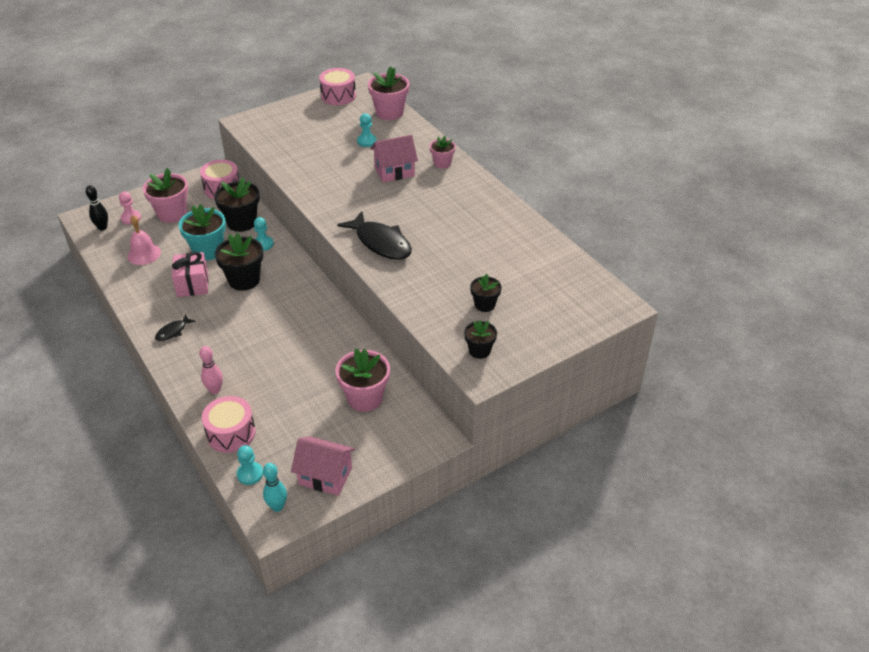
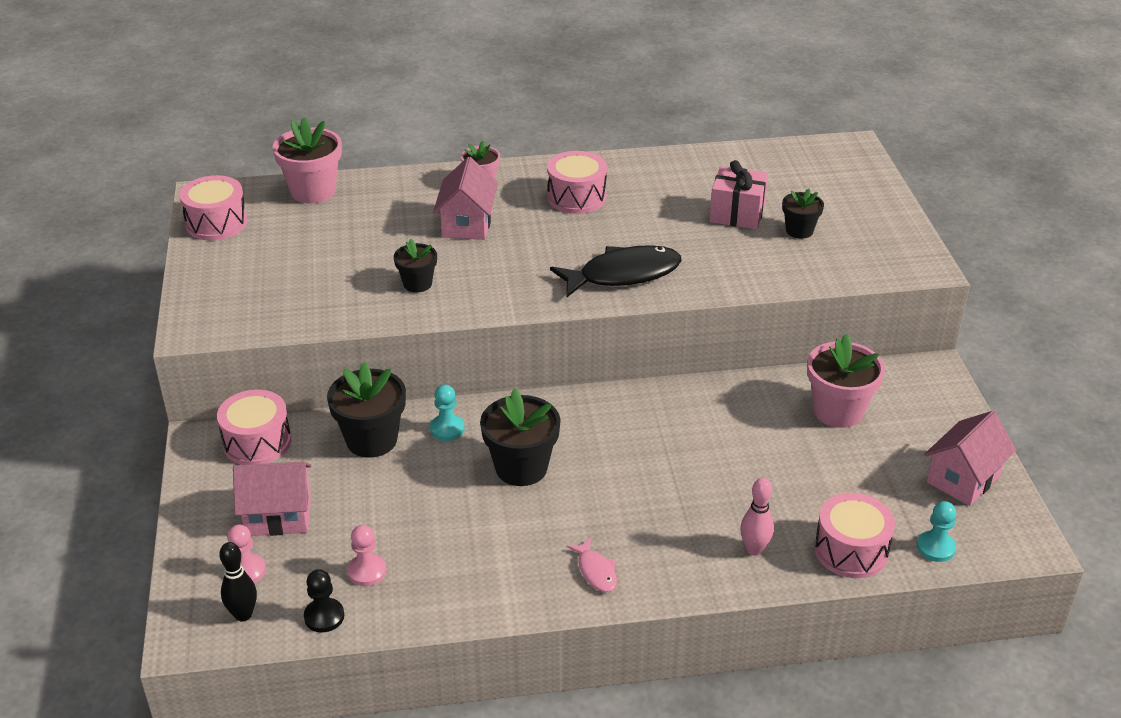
camera: 65 degrees left, 5 degrees down
pink bell [127,215,161,265] -> pink pawn [347,525,386,586]
pink flower pot [143,168,188,223] -> pink house [233,462,311,536]
black fish [155,314,196,341] -> pink fish [566,538,617,592]
pink gift [172,252,209,297] -> pink gift moved to [709,160,768,229]
turquoise flower pot [179,204,226,260] -> none
turquoise bowling pin [263,463,287,512] -> none
turquoise pawn [357,113,377,147] -> none
black flower pot [464,320,497,359] -> black flower pot moved to [394,239,437,293]
none -> black pawn [304,569,344,632]
none -> pink drum [547,151,607,214]

